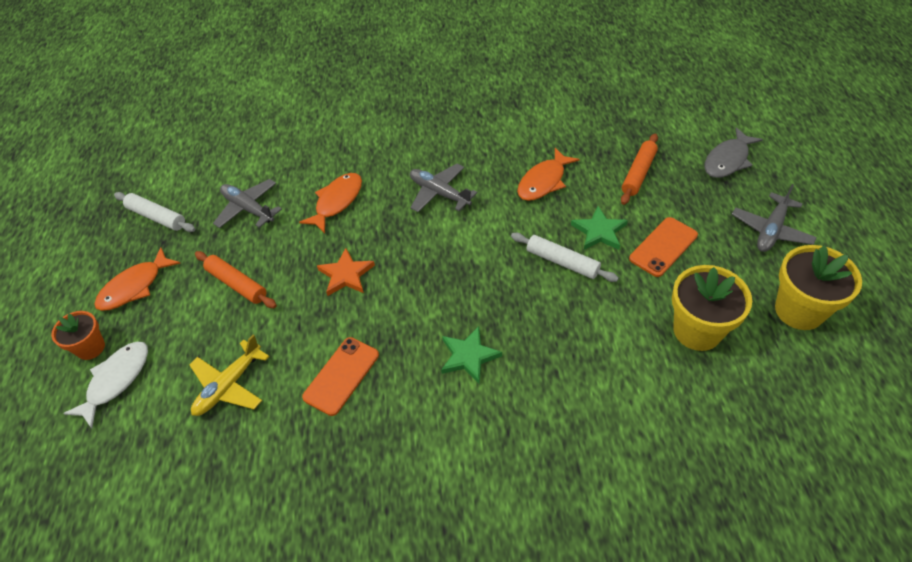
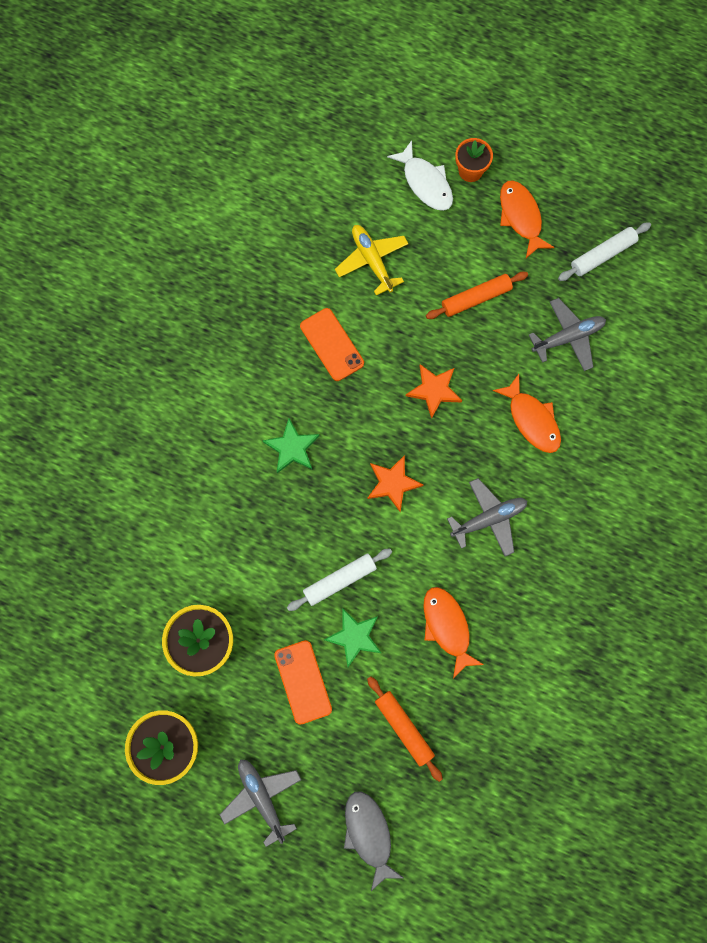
camera: 115 degrees right, 25 degrees up
none -> orange star [367,455,423,512]

